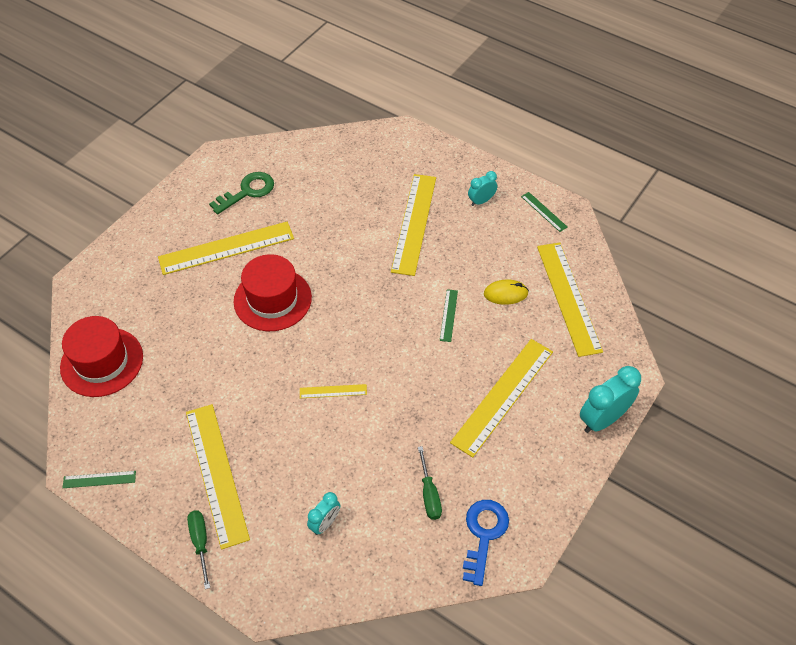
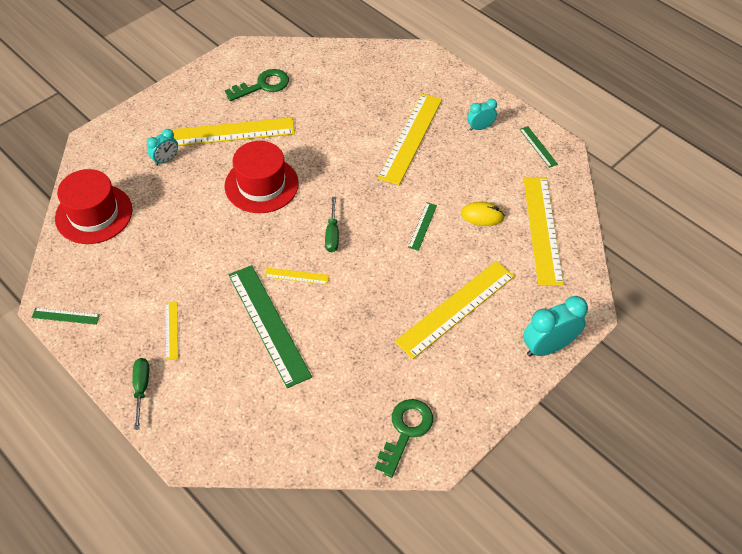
camera: 10 degrees right, 0 degrees up
yellow ruler [186,404,250,550] -> yellow ruler [165,302,178,360], size x0.45
turquoise clock [307,492,340,535] -> turquoise clock moved to [147,129,178,166]
green screwdriver [418,446,442,520] -> green screwdriver moved to [325,197,339,252]
blue key [463,500,509,586] -> green key [375,399,433,478]
none -> green ruler [229,265,312,388]

